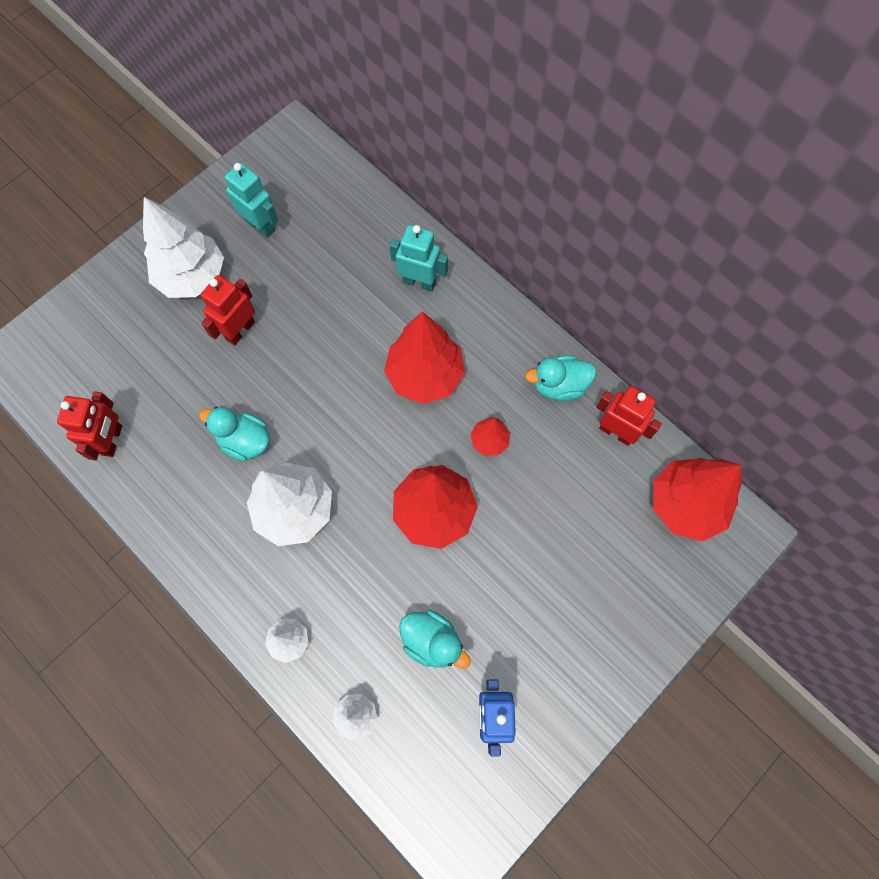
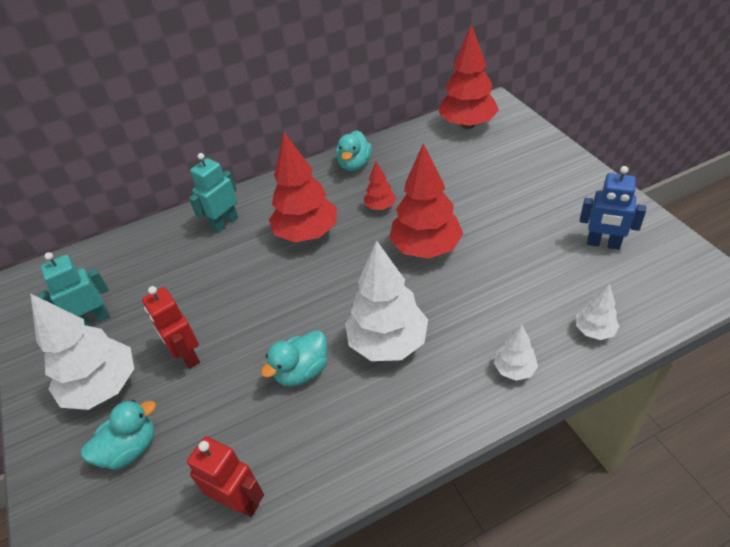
camera: 65 degrees left, 25 degrees down
turquoise duck [399,610,471,669] -> turquoise duck moved to [81,400,156,470]
red robot [596,386,662,446] -> none

